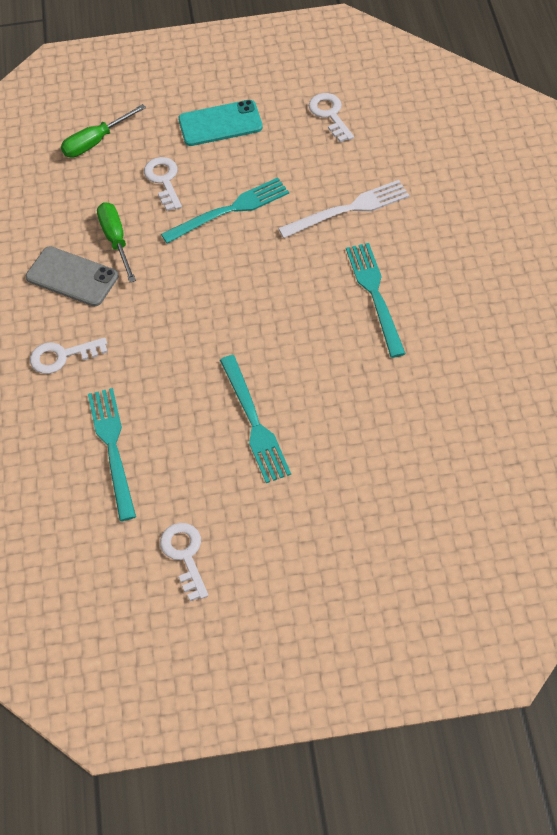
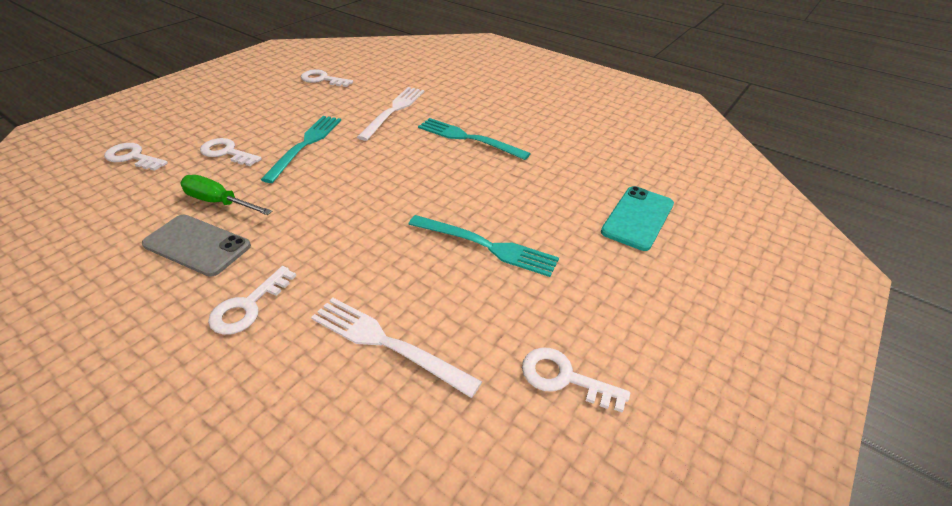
camera: 50 degrees left, 15 degrees down
grey phone [26,246,119,307] -> grey phone turned 45 degrees clockwise [142,215,251,277]
green screwdriver [61,104,146,158] -> white key [104,143,168,171]
turquoise fork [88,388,136,521] -> white fork [311,298,482,398]
turquoise phone [178,100,263,146] -> turquoise phone moved to [601,186,674,251]

